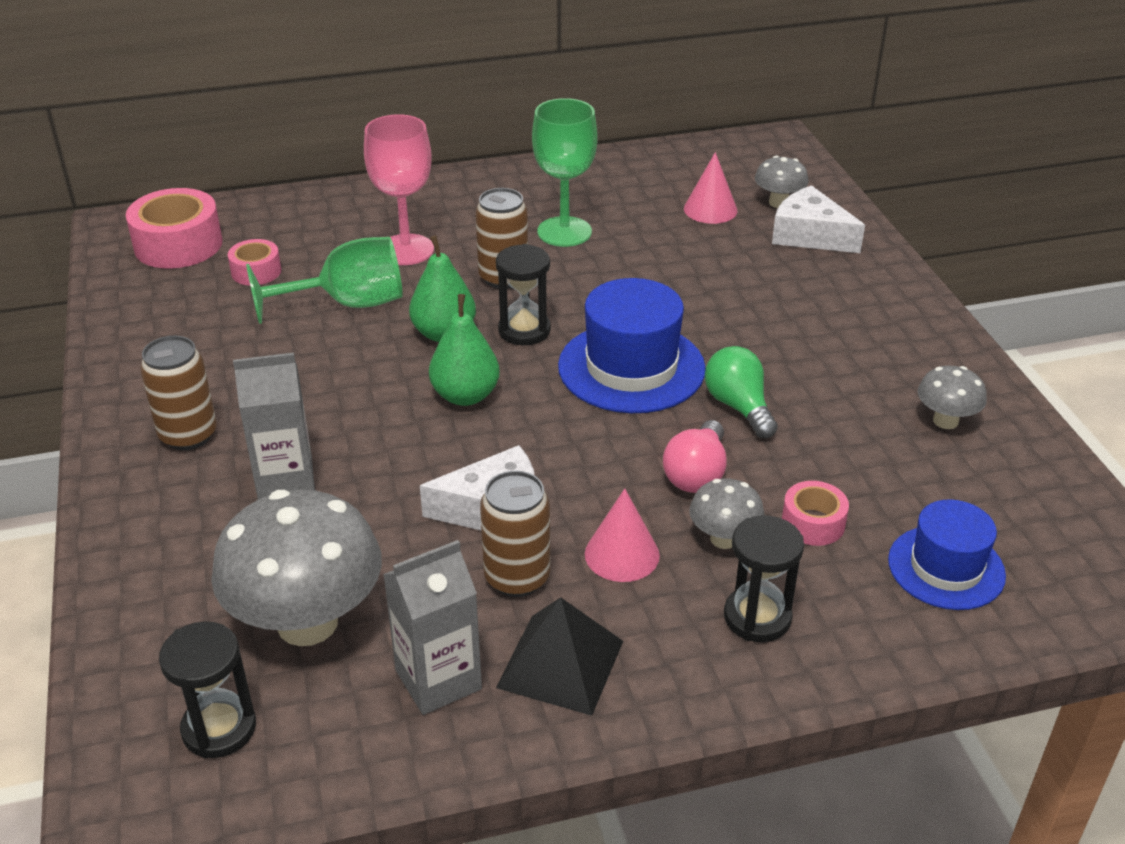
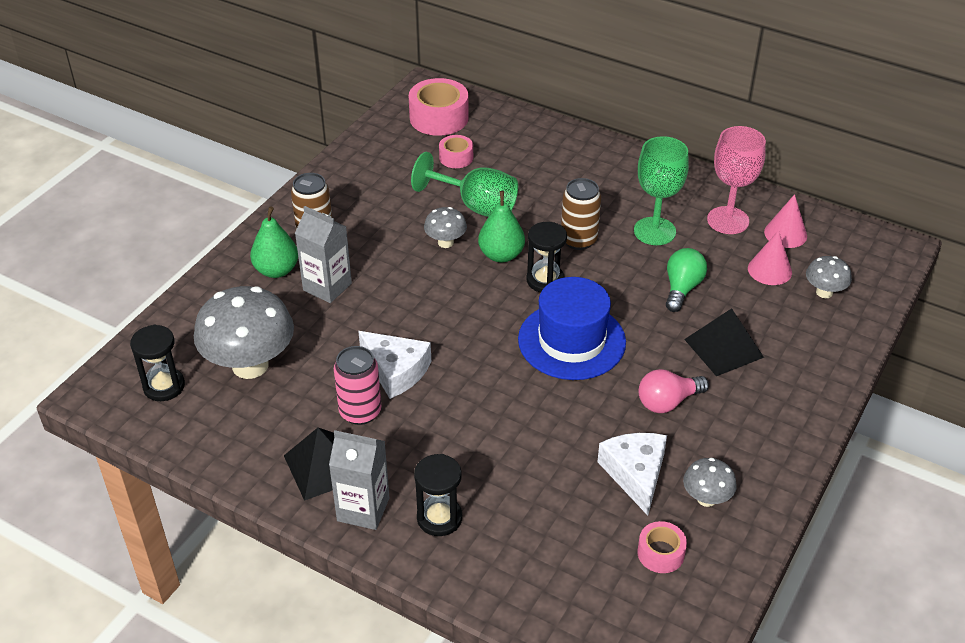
camera: 45 degrees right, 5 degrees up
pink goblet [364,114,434,265] -> pink goblet moved to [707,126,766,234]
grey carton [383,540,482,715] -> grey carton moved to [329,430,390,530]
green pear [429,294,500,406] -> green pear moved to [250,206,298,278]
brown can [480,471,551,597] -> pink can [334,346,381,425]
pink cone [585,489,660,582] -> pink cone moved to [764,194,807,248]
pink light bulb [663,420,727,493] -> pink light bulb moved to [638,369,709,413]
grey mushroom [689,478,765,549] -> grey mushroom moved to [424,207,467,248]
green light bulb [705,346,778,438] -> green light bulb moved to [666,248,707,312]
white cheese [772,185,865,253] -> white cheese moved to [597,433,667,516]
pink tape [782,481,849,546] -> pink tape moved to [637,521,687,573]
blue hat [888,499,1006,610] -> none
none -> black pyramid [684,308,764,376]

